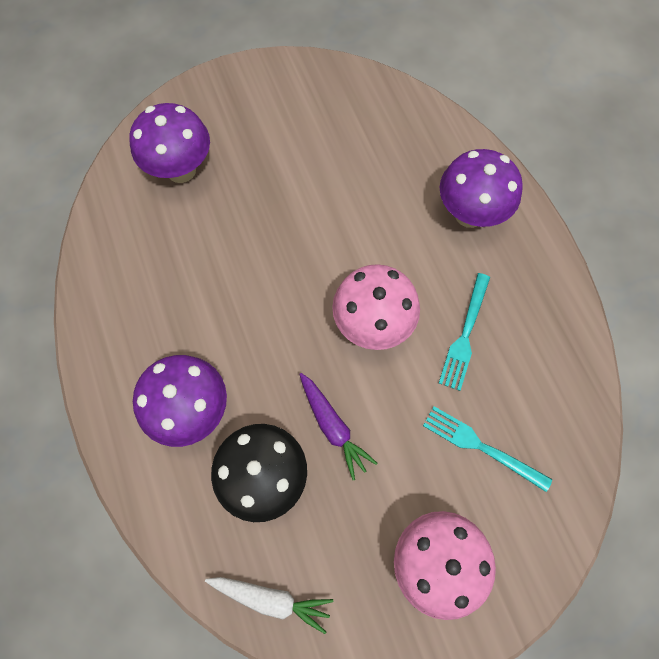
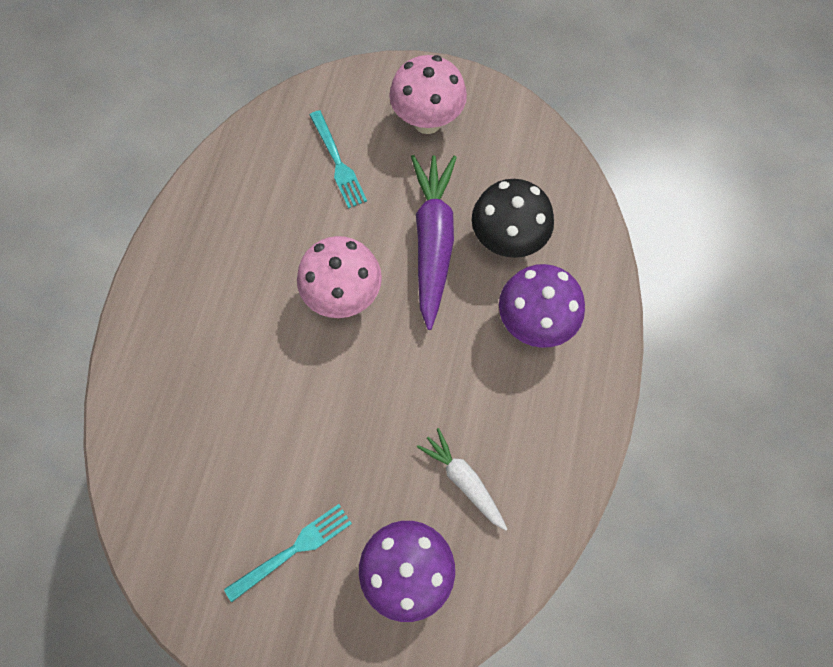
camera: 145 degrees left, 0 degrees up
white carrot [205,577,333,634] -> white carrot moved to [417,428,507,531]
purple carrot [299,373,378,480] -> purple carrot [411,155,457,330], size x1.77
turquoise fork [439,273,490,391] -> turquoise fork moved to [224,504,352,602]
purple mushroom [440,149,523,228] -> none

